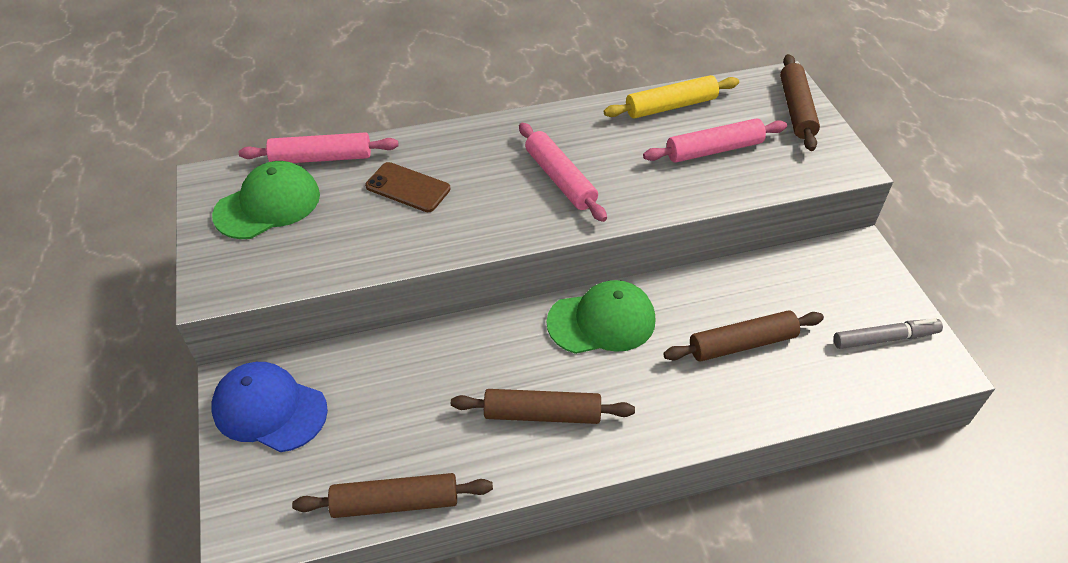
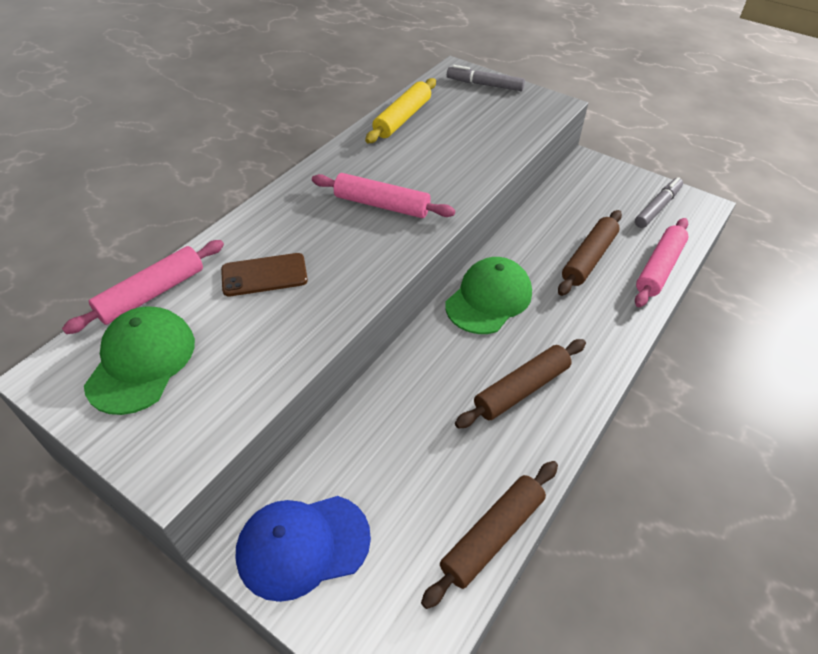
camera: 40 degrees left, 0 degrees up
pink rolling pin [643,118,787,163] -> pink rolling pin moved to [635,218,688,307]
brown rolling pin [780,54,820,151] -> grey marker [447,65,525,91]

